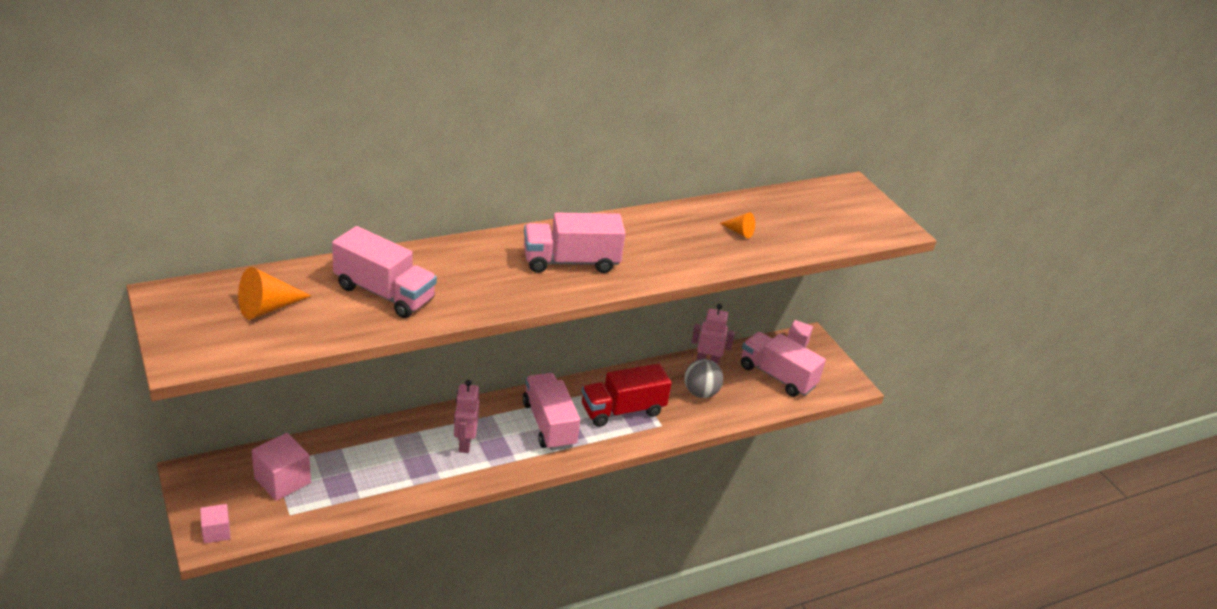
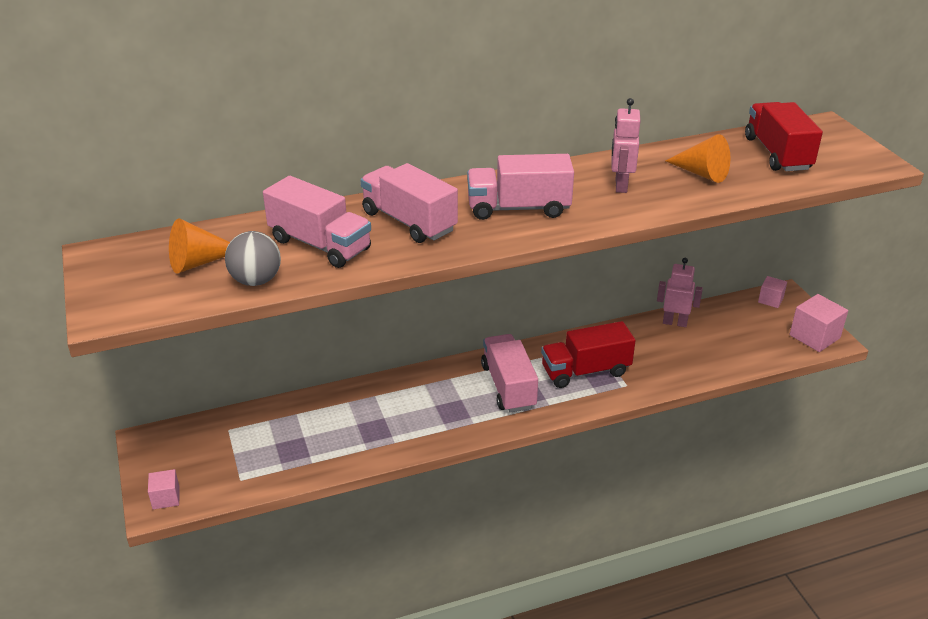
camera: 10 degrees right, 0 degrees up
pink cube [252,433,311,501] -> pink cube moved to [790,294,848,352]
pink robot [454,380,479,453] -> pink robot moved to [612,98,640,193]
grey ball [684,359,723,398] -> grey ball moved to [225,231,281,286]
orange cone [720,212,755,238] -> orange cone [666,134,731,183], size x1.69
pink truck [741,332,826,397] -> pink truck moved to [360,163,458,243]
none -> red truck [745,102,823,171]

